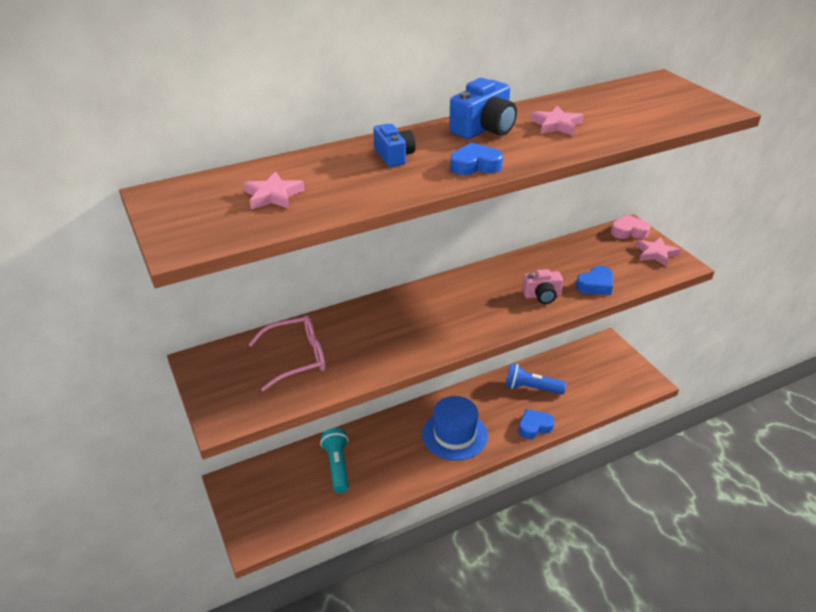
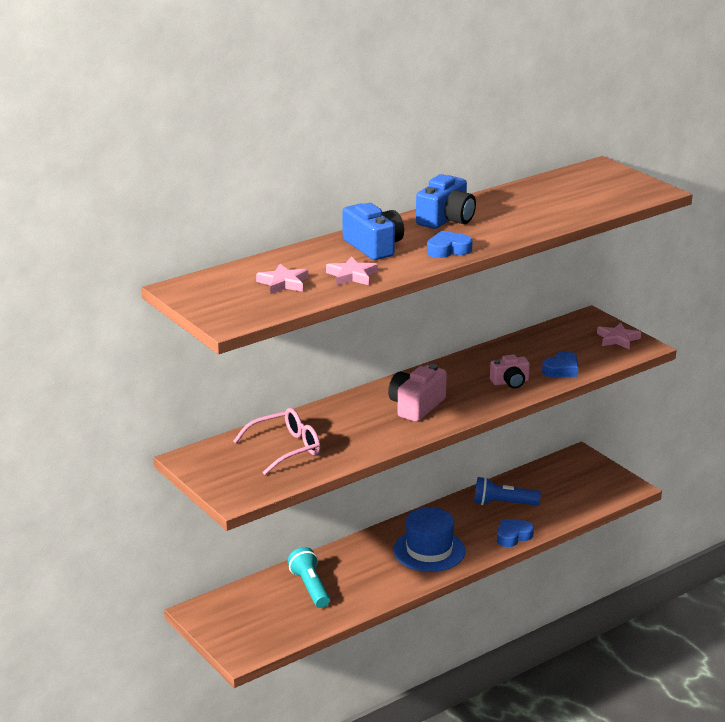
camera: 10 degrees left, 10 degrees down
blue camera [373,124,416,167] -> blue camera [342,203,404,260], size x1.54
pink star [531,106,584,136] -> pink star moved to [326,256,378,286]
pink heart [611,214,650,239] -> none
none -> pink camera [388,364,447,422]

